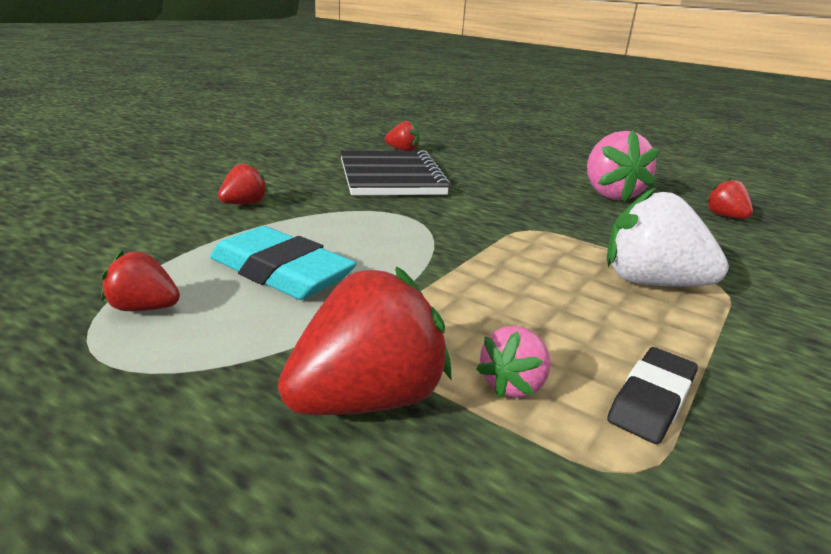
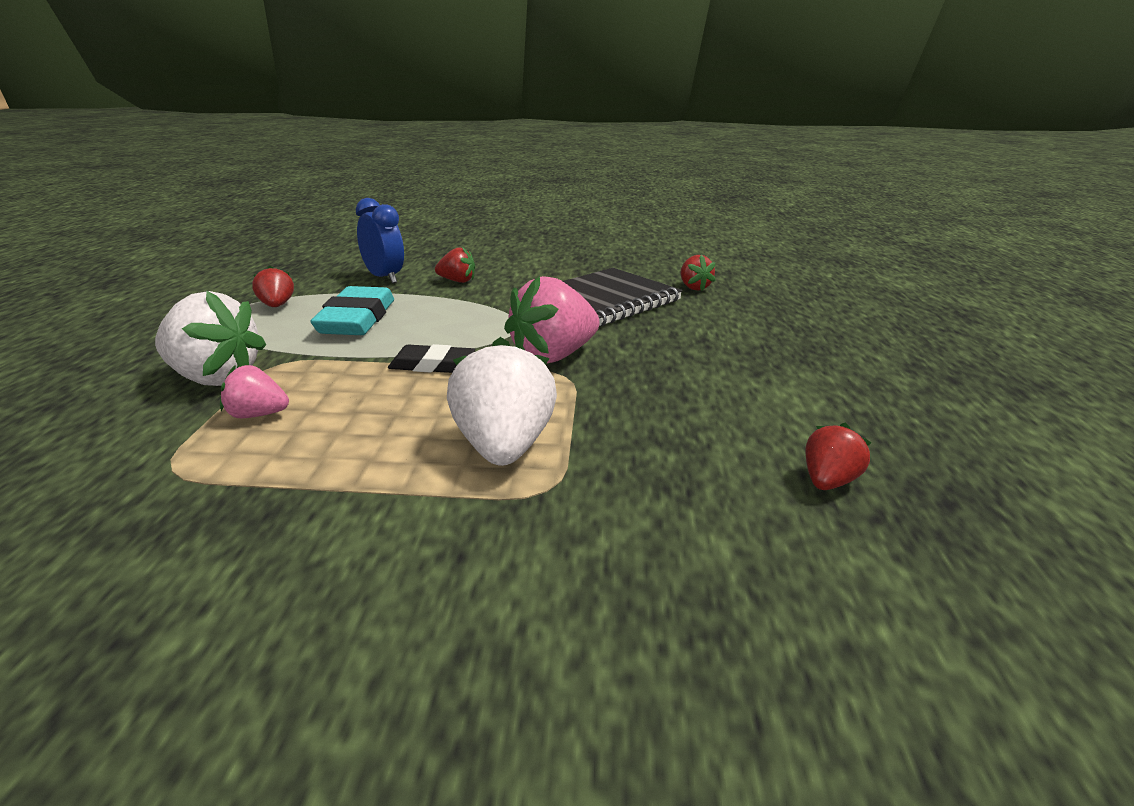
camera: 60 degrees right, 0 degrees up
red strawberry [278,266,451,415] -> white strawberry [155,291,266,386]
pink strawberry [587,130,660,202] -> pink strawberry moved to [504,276,600,363]
black eraser [607,347,698,444] -> black eraser moved to [388,344,475,373]
none -> blue clock [355,198,404,284]

